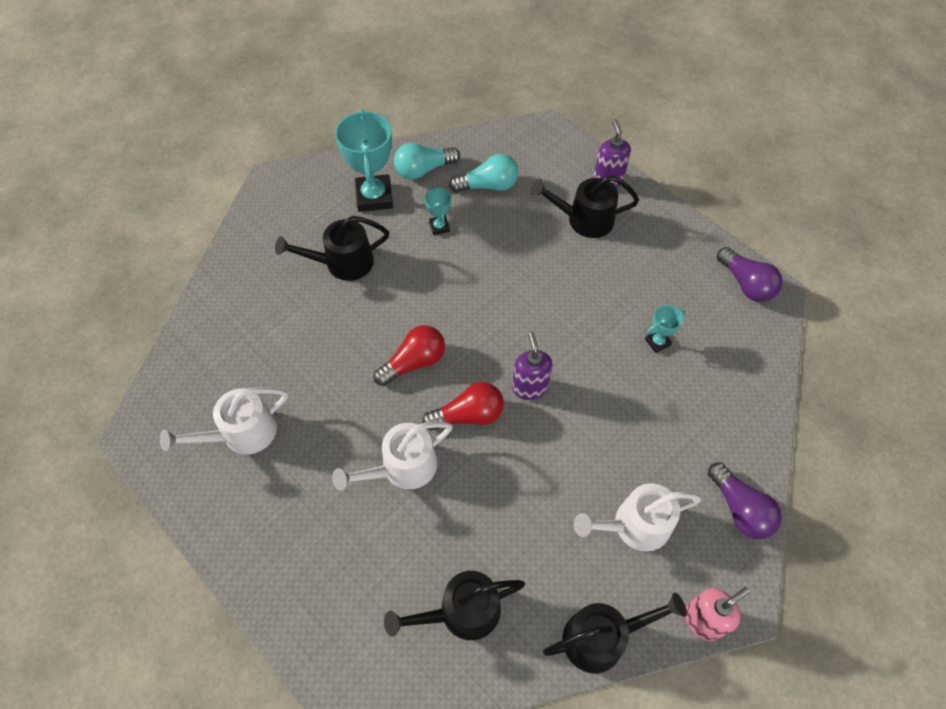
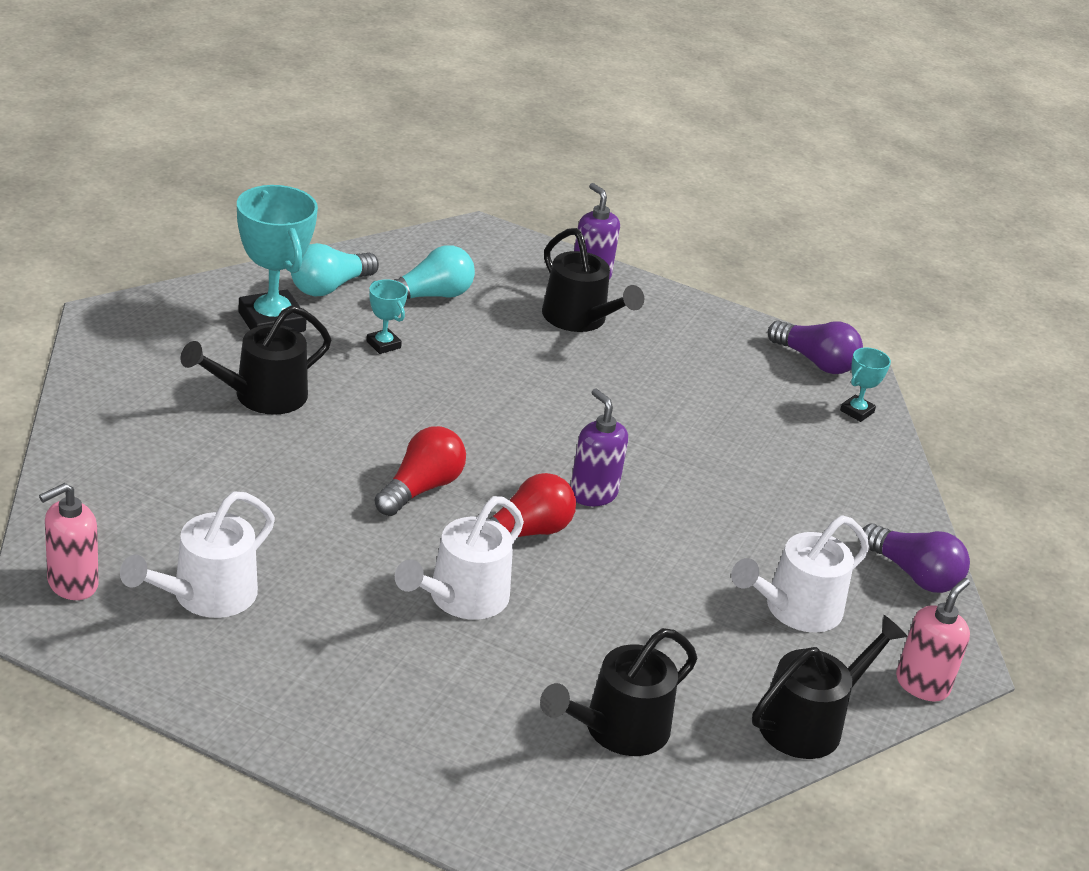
camera: 25 degrees left, 25 degrees down
black watering can [531,176,639,238] -> black watering can turned 105 degrees counterclockwise [542,228,644,332]
turquoise trophy [645,305,686,353] -> turquoise trophy moved to [840,347,891,422]
none -> pink soap dispenser [39,483,99,600]

